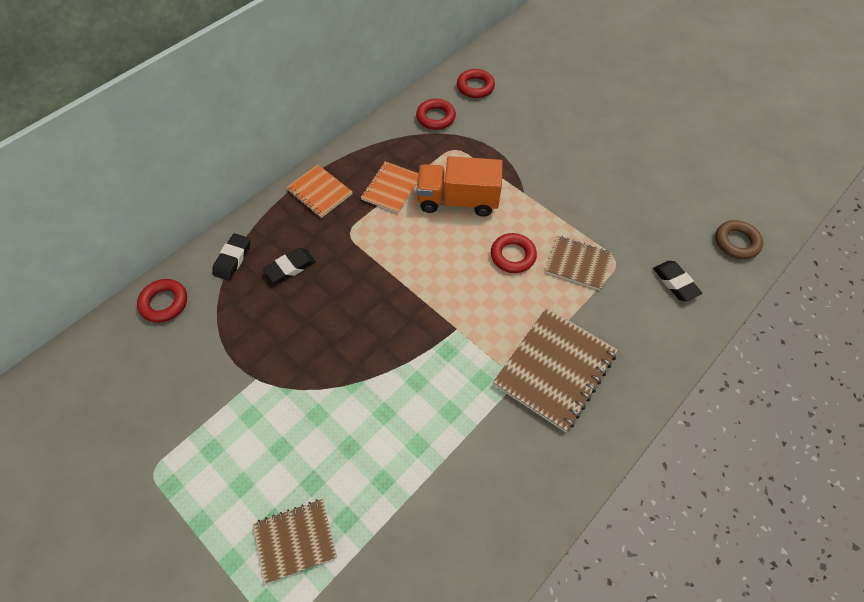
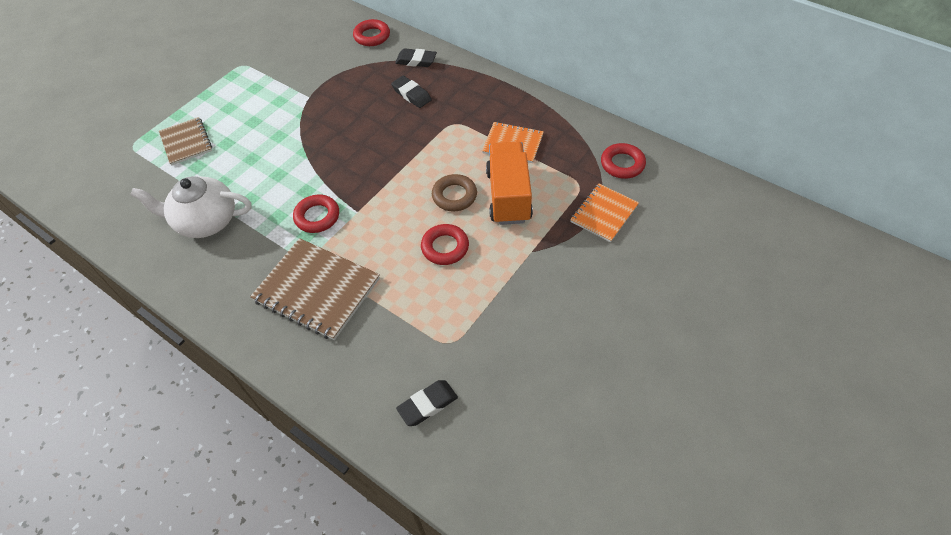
camera: 85 degrees right, 5 degrees down
orange notebook [286,165,353,218] -> orange notebook moved to [570,184,639,242]
red ring [457,69,495,98] -> red ring moved to [293,195,339,233]
brown notebook [545,236,612,290] -> none
brown ring [715,220,763,259] -> brown ring moved to [432,174,477,211]
none -> white teapot [130,176,252,238]

